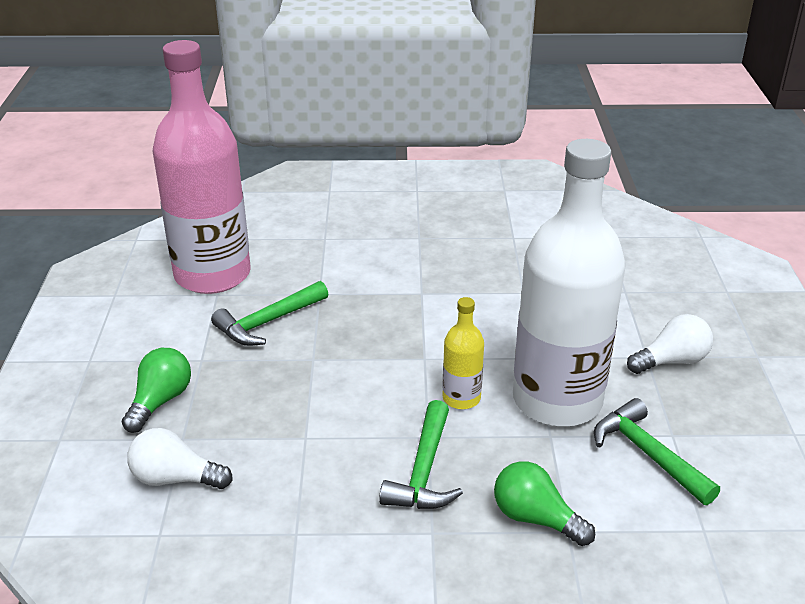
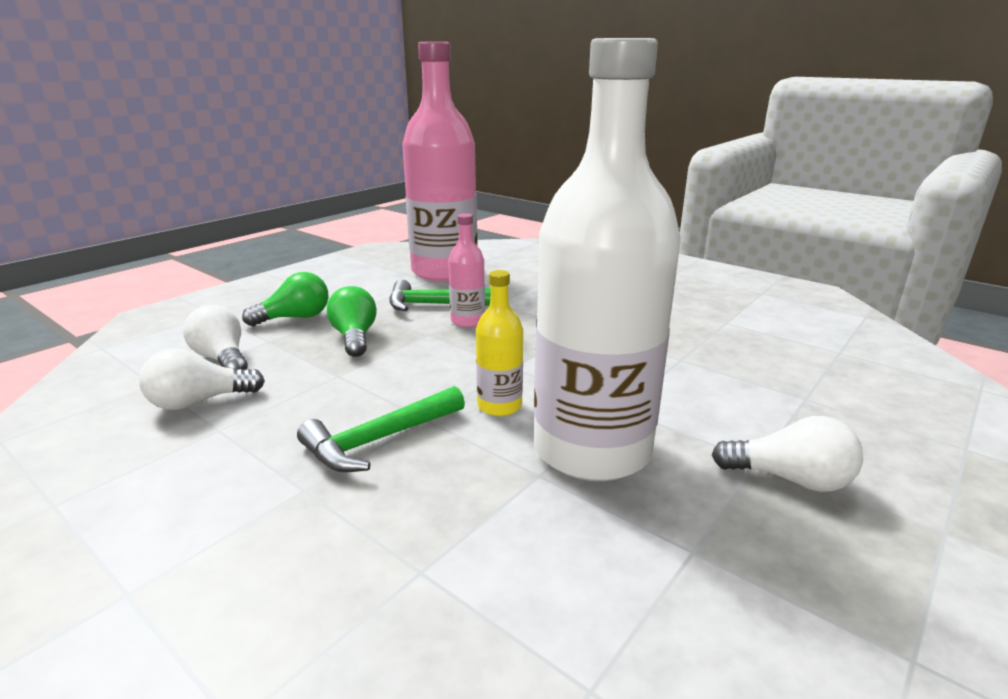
camera: 40 degrees right, 10 degrees down
green light bulb [494,461,595,546] -> green light bulb moved to [327,286,377,357]
green hammer [594,398,720,505] -> none
none -> white light bulb [139,349,265,410]
none -> pink bottle [448,213,485,327]

